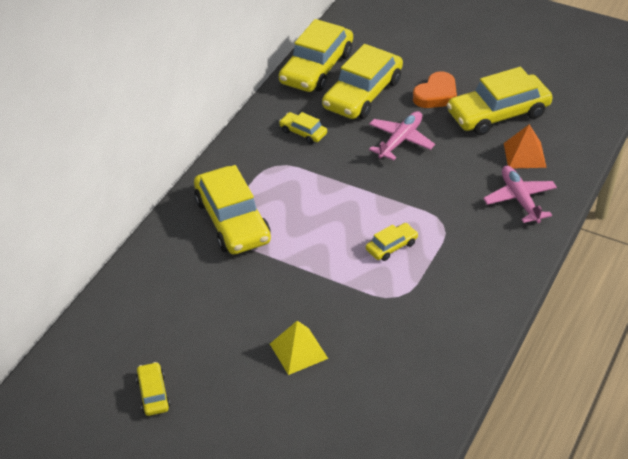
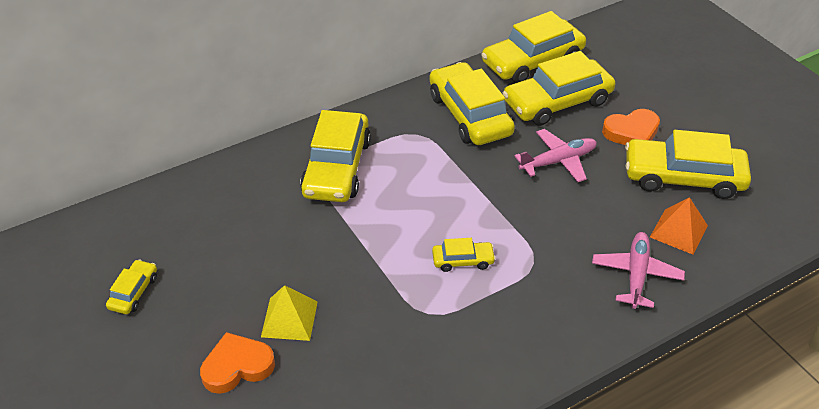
camera: 30 degrees right, 0 degrees up
yellow car [279,112,327,144] -> yellow car [429,62,515,145], size x2.13
none -> orange heart [200,332,275,394]

